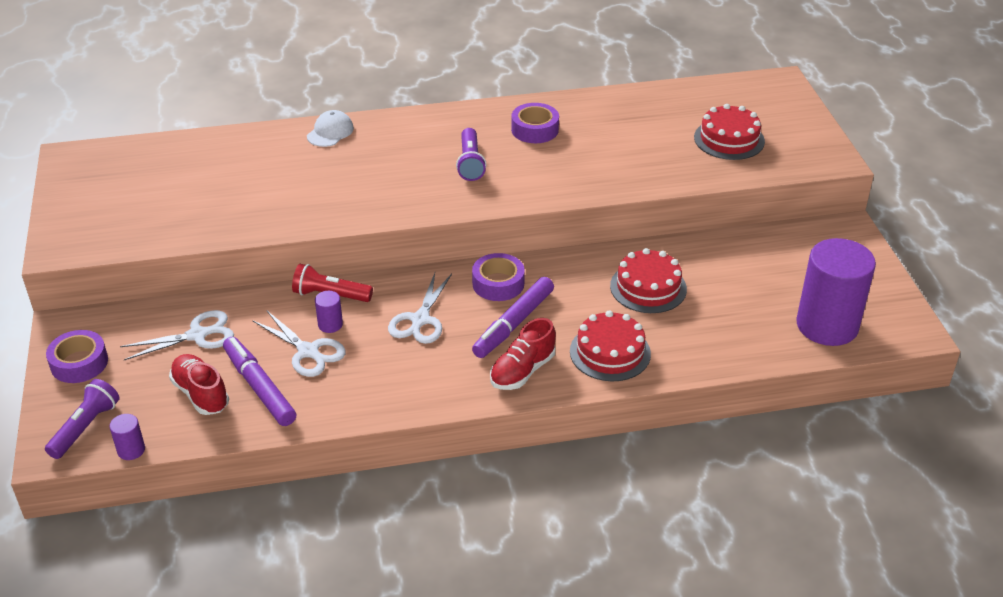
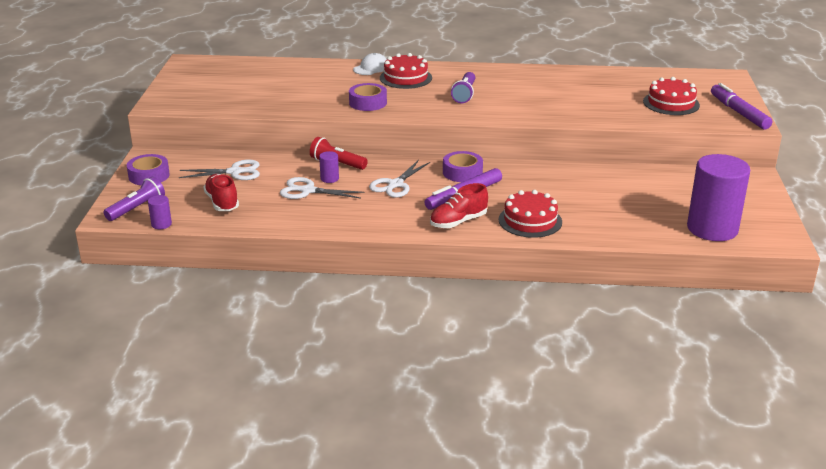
camera: 15 degrees right, 10 degrees down
purple marker [223,337,296,426] -> purple marker moved to [711,83,772,129]
white scissors [252,311,346,377] -> white scissors turned 135 degrees clockwise [280,177,365,199]
purple tape [511,103,559,143] -> purple tape moved to [349,83,387,111]
red cake [610,248,687,313] -> red cake moved to [380,53,432,89]

